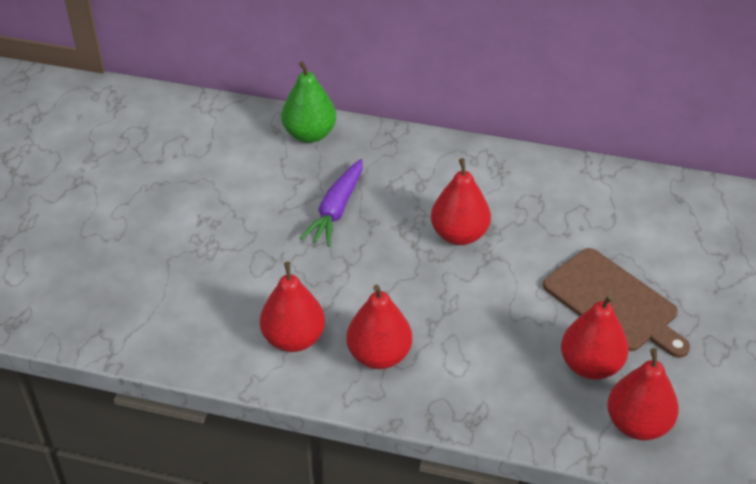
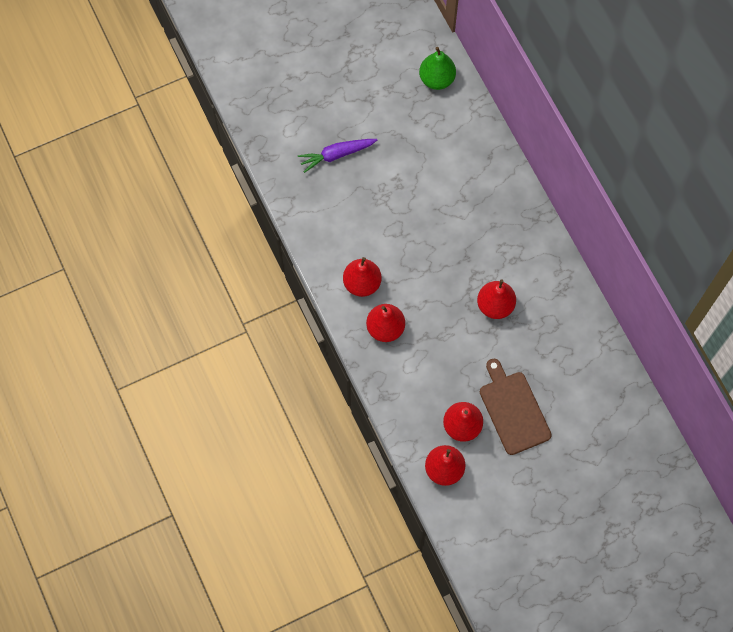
camera: 50 degrees right, 25 degrees up
green pear [281,61,336,143] -> green pear moved to [419,47,456,90]
purple carrot [300,159,362,247] -> purple carrot moved to [298,139,377,173]
brown cutting board [543,248,690,358] -> brown cutting board turned 150 degrees clockwise [480,359,552,455]

